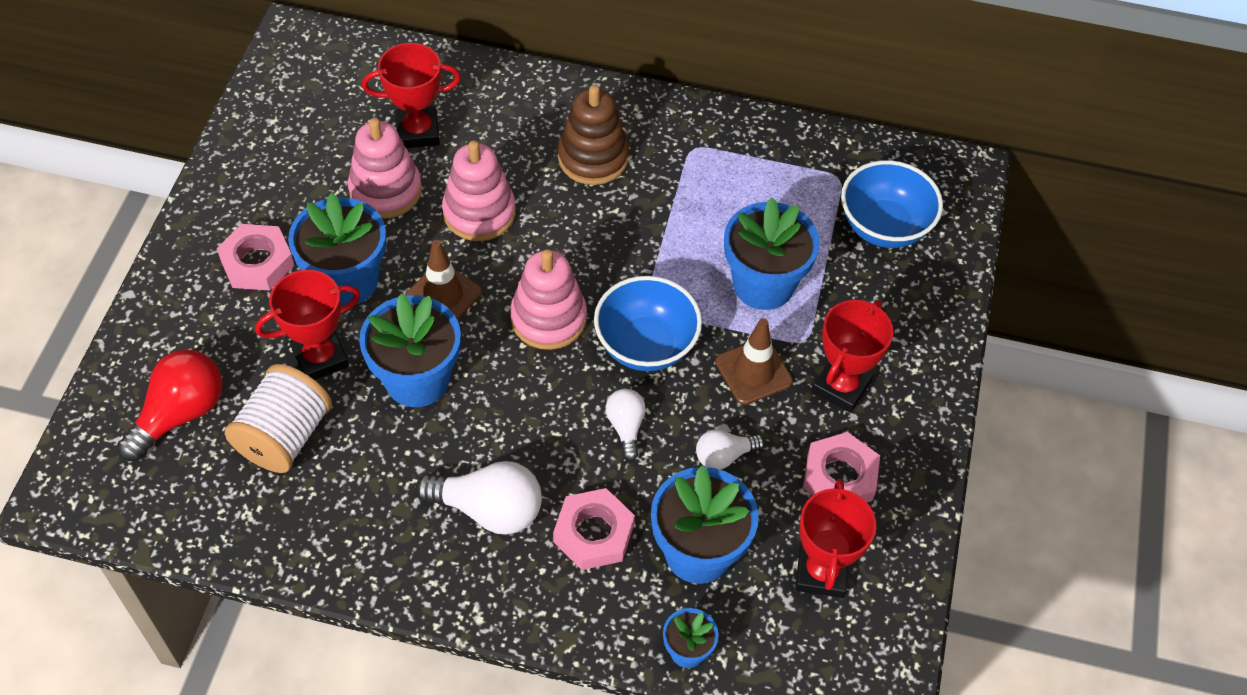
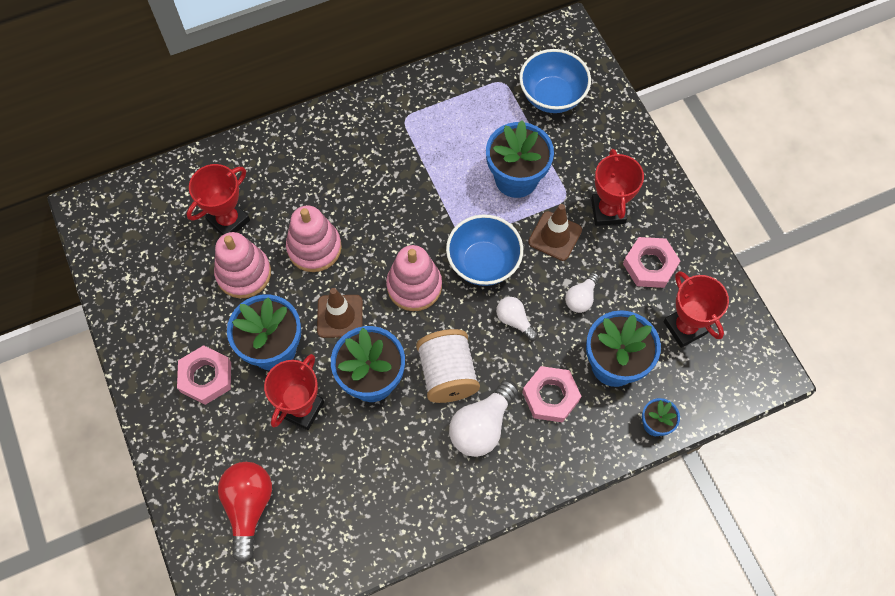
camera: 35 degrees left, 10 degrees up
white spool [225,364,332,473] -> white spool moved to [416,329,480,403]
white light bulb [415,461,542,535] -> white light bulb turned 150 degrees clockwise [449,380,518,457]
brown stacking toy [558,85,629,185] -> none

